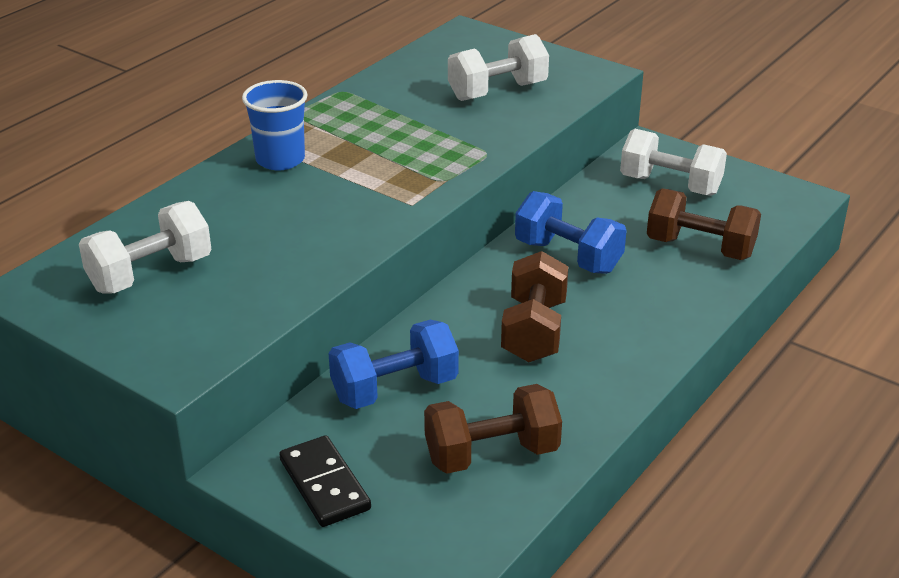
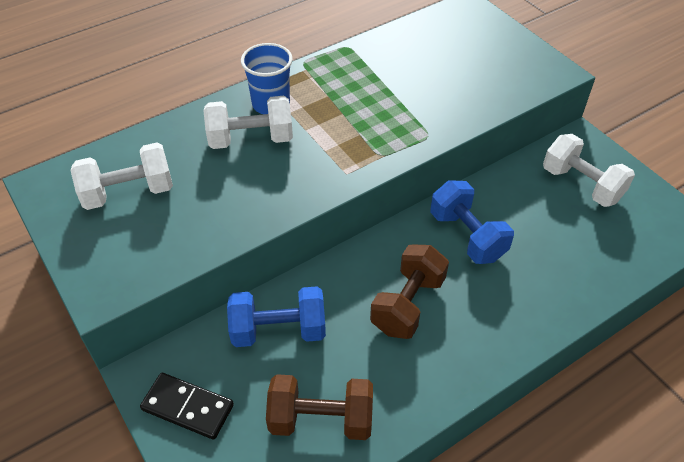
camera: 20 degrees right, 15 degrees up
black domino [279,435,371,527] -> black domino turned 60 degrees counterclockwise [140,373,234,440]
white dumbbell [448,34,549,101] -> white dumbbell moved to [203,96,293,149]
brown dumbbell [647,189,761,260] -> none

